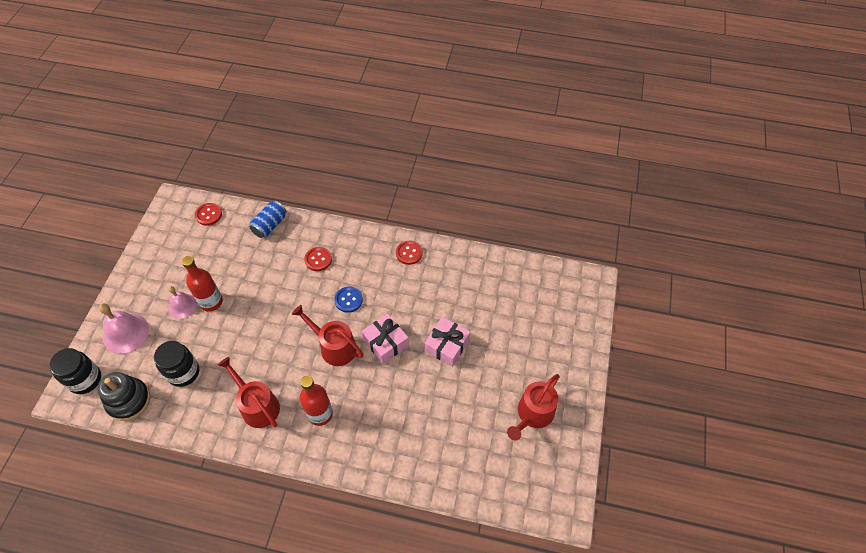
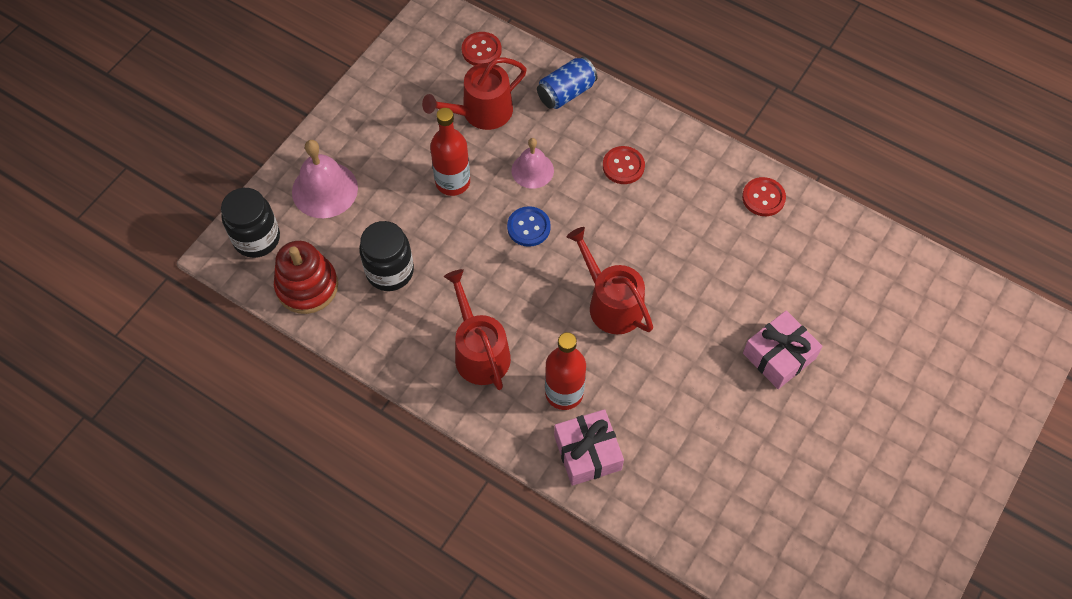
camera: 20 degrees right, 5 degrees up
black stacking toy [97,372,150,421] -> red stacking toy [274,241,338,314]
pink bell [168,286,197,319] -> pink bell moved to [512,138,554,189]
blue button [334,287,363,313] -> blue button moved to [507,206,551,247]
pink gift [361,314,409,364] -> pink gift moved to [554,409,624,486]
red watering can [507,374,560,441] -> red watering can moved to [422,57,527,130]

